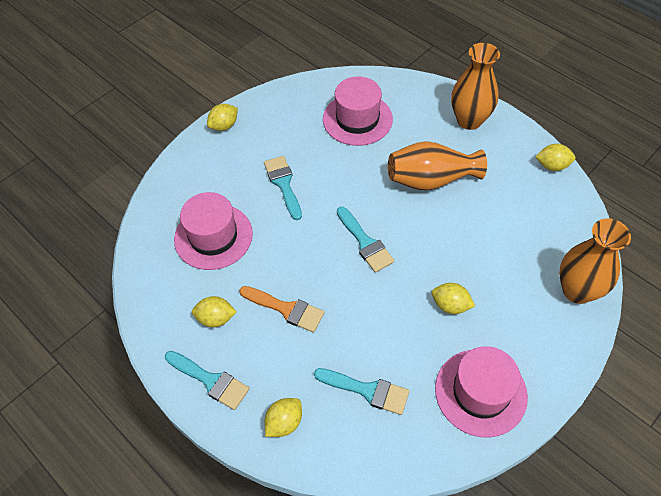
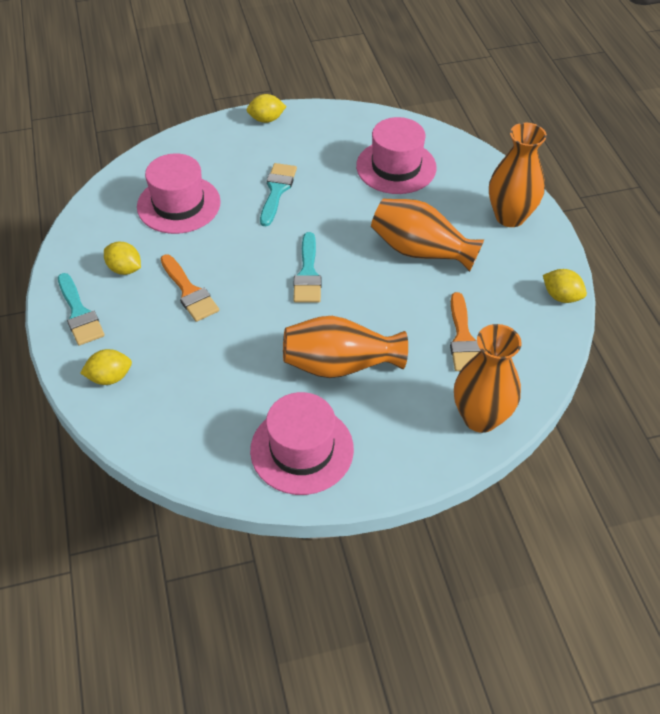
camera: 30 degrees right, 5 degrees down
turquoise brush [314,368,409,415] -> none
yellow lemon [432,283,475,314] -> orange vase [283,316,408,378]
none -> orange brush [450,292,481,371]

